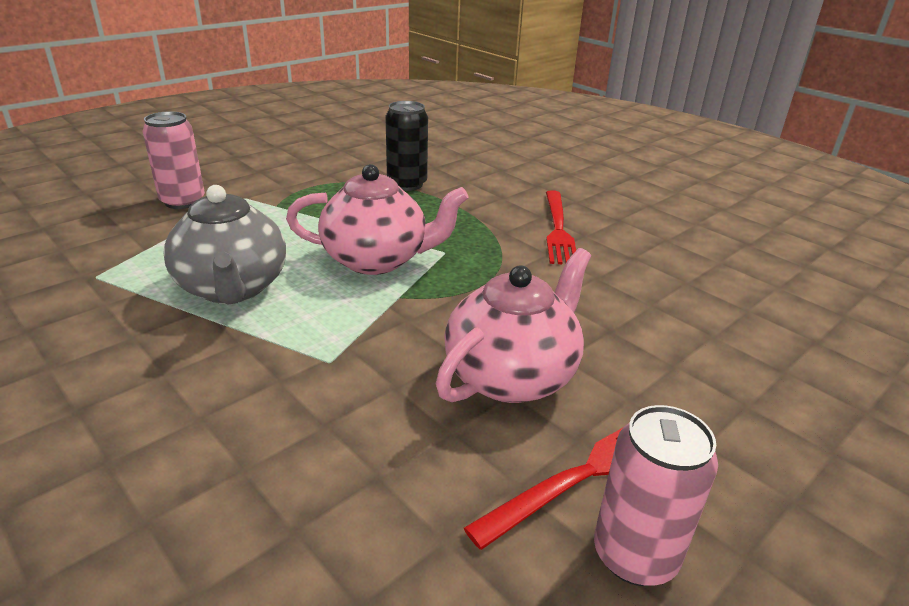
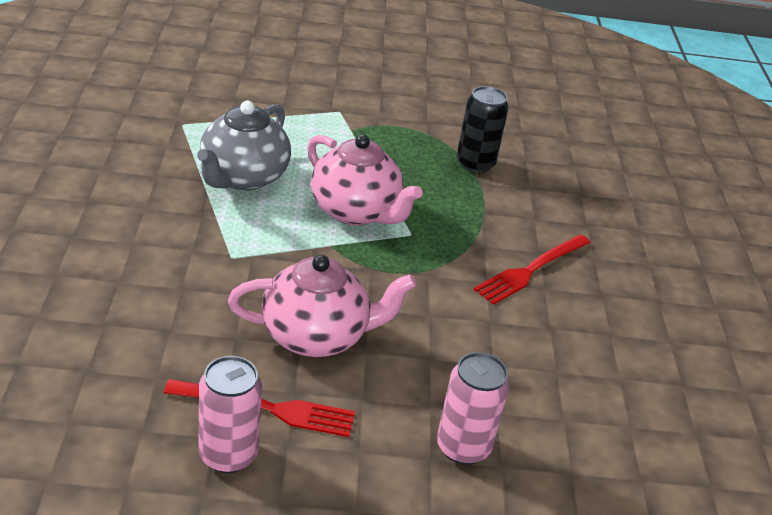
camera: 40 degrees right, 5 degrees up
pink can [143,111,205,209] -> pink can moved to [437,352,510,465]

